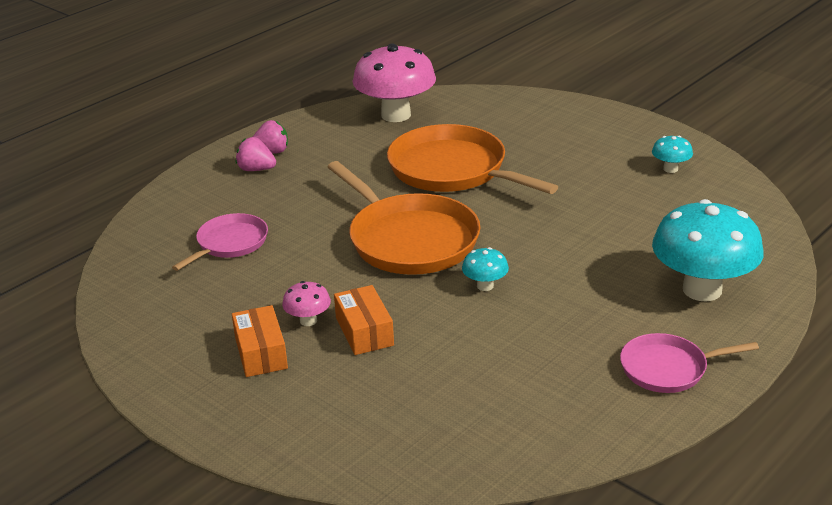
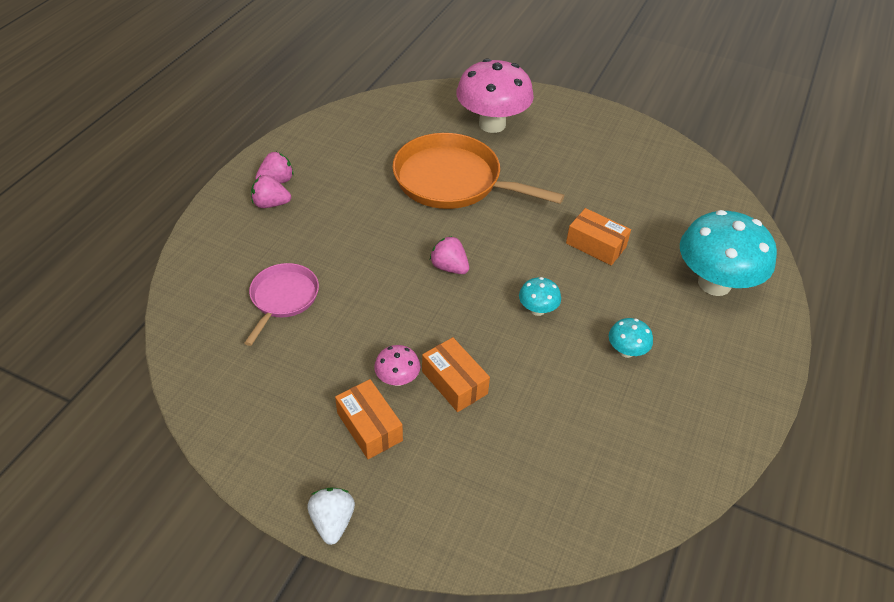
camera: 20 degrees left, 15 degrees up
orange pan [328,161,480,275] -> pink strawberry [430,236,469,274]
pink mushroom [353,44,436,122] -> pink mushroom moved to [456,58,534,133]
pink pan [620,333,759,393] -> none
turquoise mushroom [652,136,693,173] -> turquoise mushroom moved to [609,318,653,358]
none -> white strawberry [308,488,355,545]
none -> orange box [566,208,631,265]

